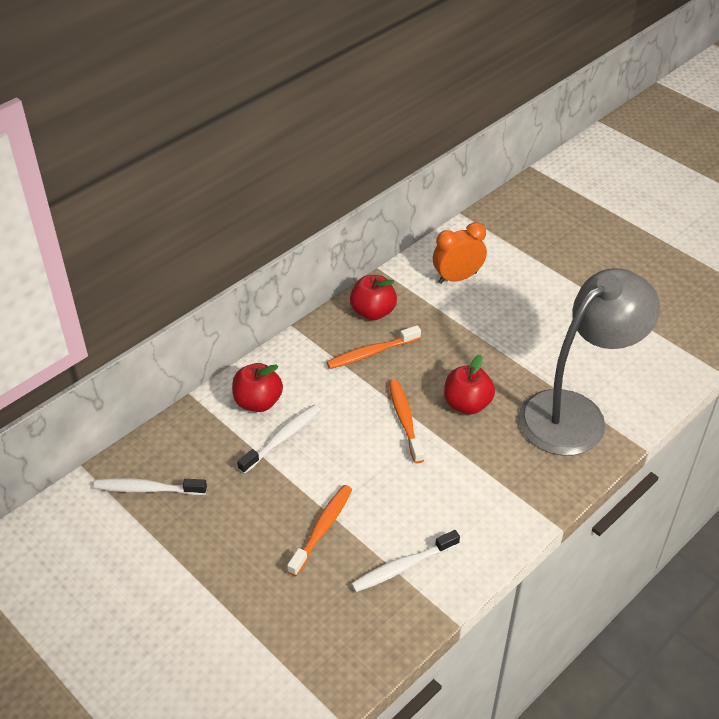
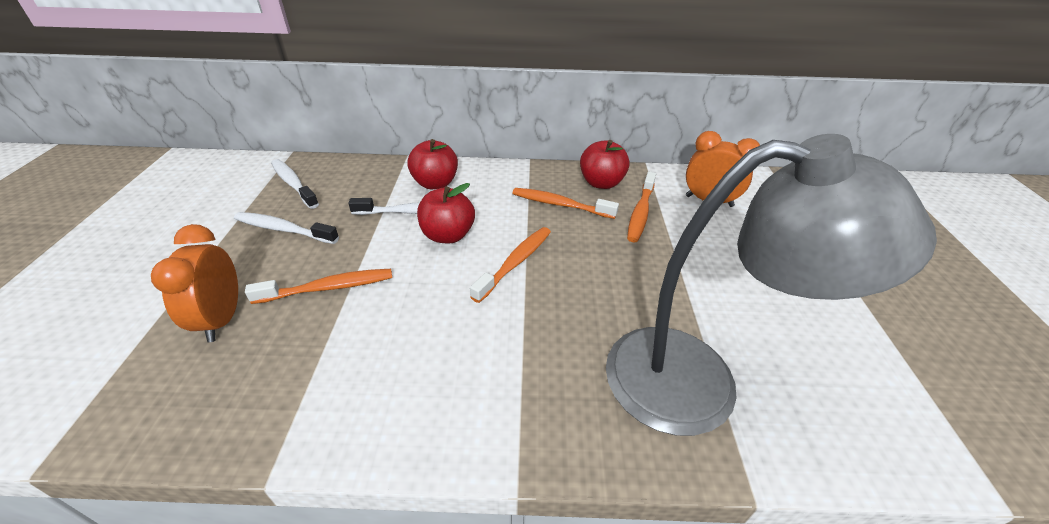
camera: 45 degrees right, 5 degrees down
white toothbrush [351,530,460,592] -> white toothbrush moved to [234,212,339,244]
red apple [444,354,495,414] -> red apple moved to [417,183,475,243]
none -> orange clock [151,224,238,342]
none -> orange toothbrush [627,172,656,243]

